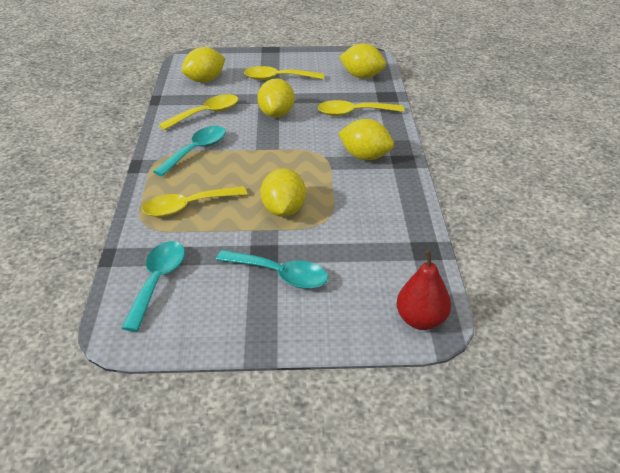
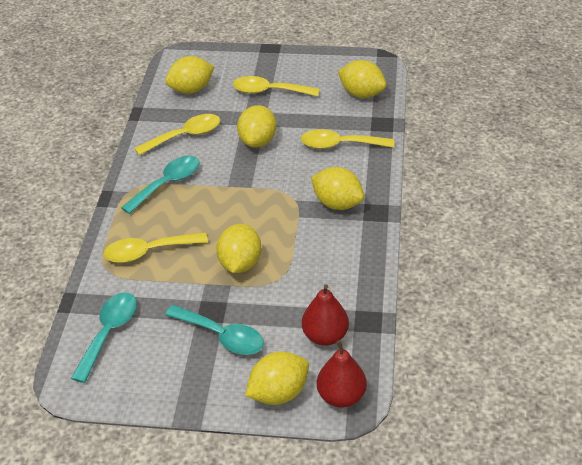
camera: 10 degrees right, 5 degrees up
none -> yellow lemon [245,352,309,405]
none -> red pear [302,284,349,346]

